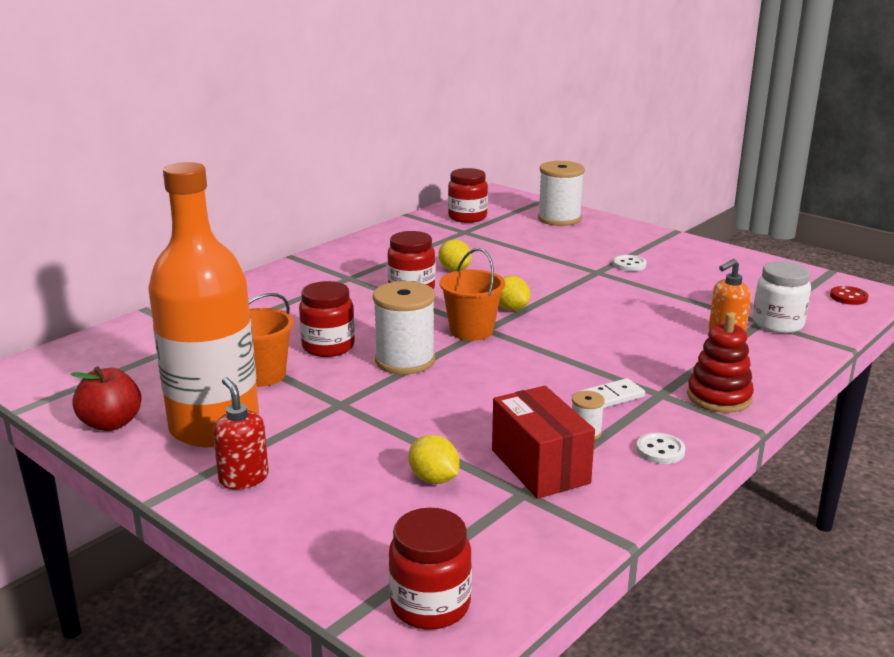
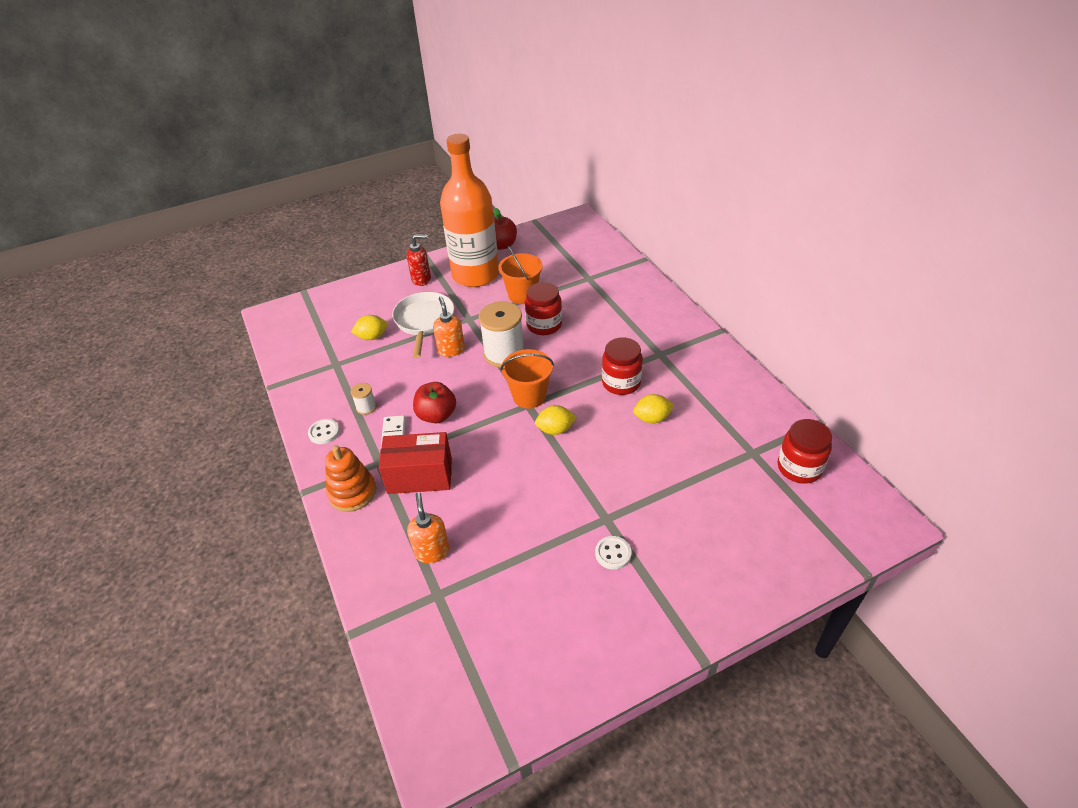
camera: 115 degrees right, 20 degrees up
red jar [389,508,472,629] -> none
red box [492,386,595,499] -> red box moved to [379,432,452,494]
white spool [538,161,585,226] -> none
red stacking toy [687,313,754,413] -> orange stacking toy [325,445,376,512]
white jar [753,261,811,333] -> none
red button [830,286,869,305] -> none
none -> white pan [392,292,454,358]
none -> red apple [413,382,456,423]
none -> orange soap dispenser [433,296,465,357]

